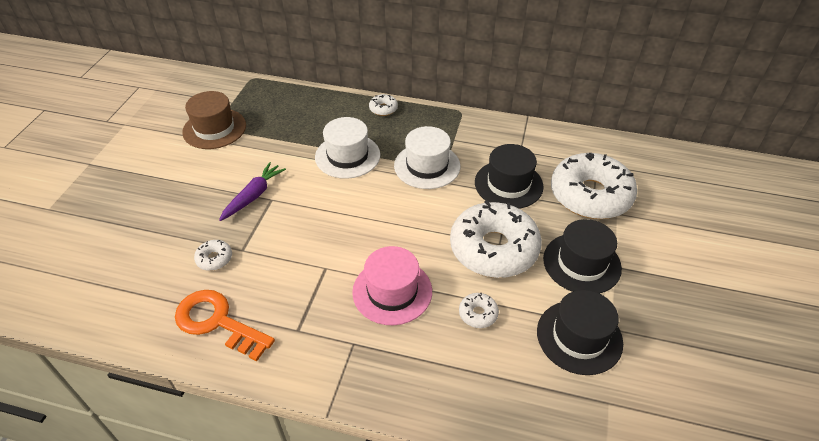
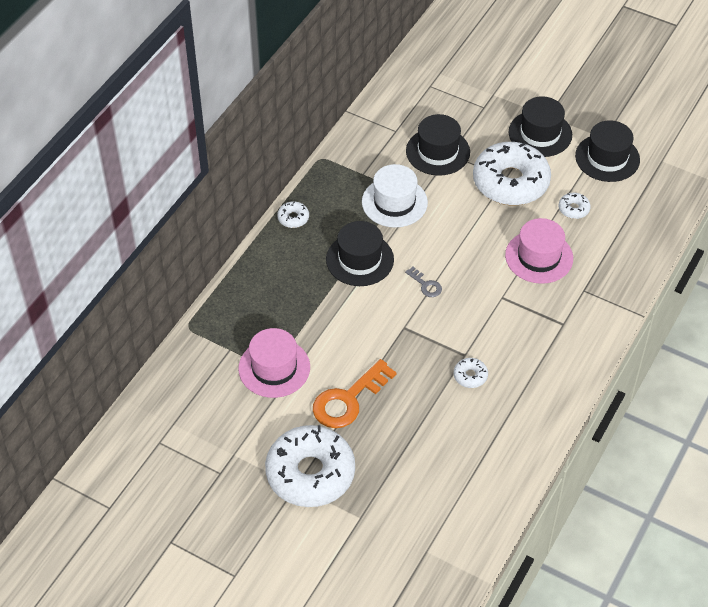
camera: 75 degrees left, 5 degrees up
orange key [175,290,275,361] -> orange key moved to [313,359,397,428]
brown hat [182,91,246,149] -> pink hat [238,328,310,398]
purple carrot [219,162,286,221] -> none
white hat [315,117,380,179] -> black hat [326,221,394,286]
white donut [551,153,637,219] -> white donut moved to [265,425,355,507]
none -> grey key [405,267,442,297]

